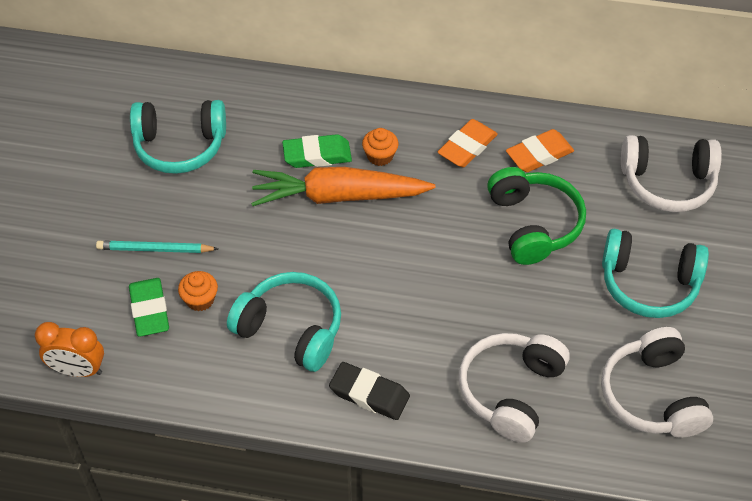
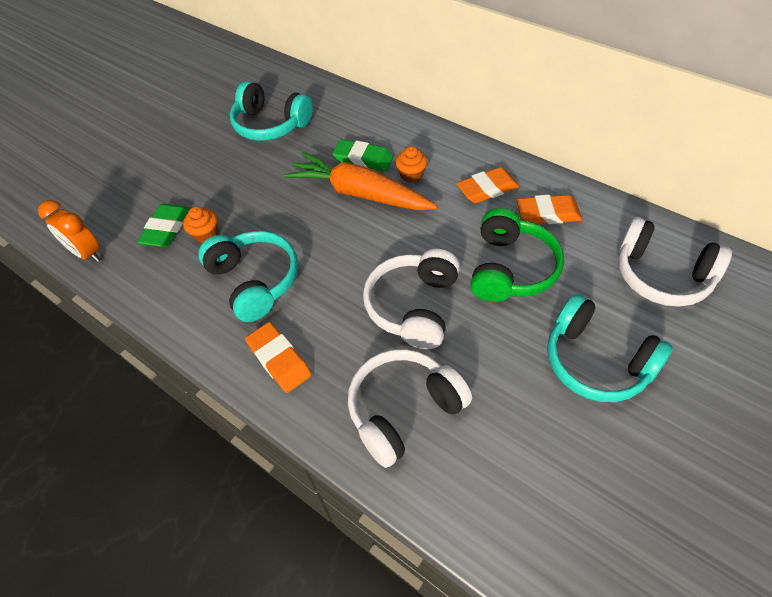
camera: 30 degrees right, 0 degrees up
turquoise pencil [96,240,218,253] -> none
black eraser [329,362,410,420] -> orange eraser [245,322,312,393]
white headphones [601,327,713,438] -> white headphones moved to [363,249,460,349]

